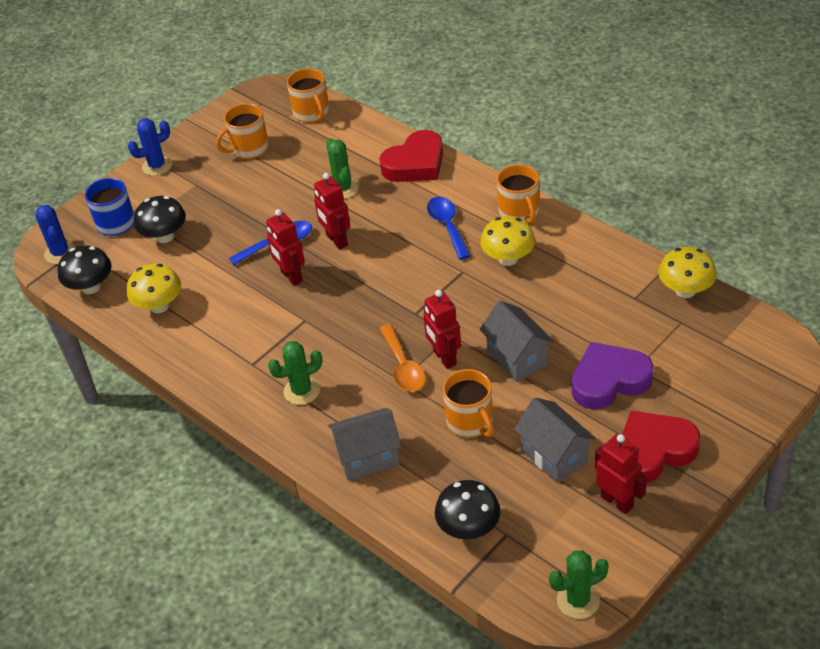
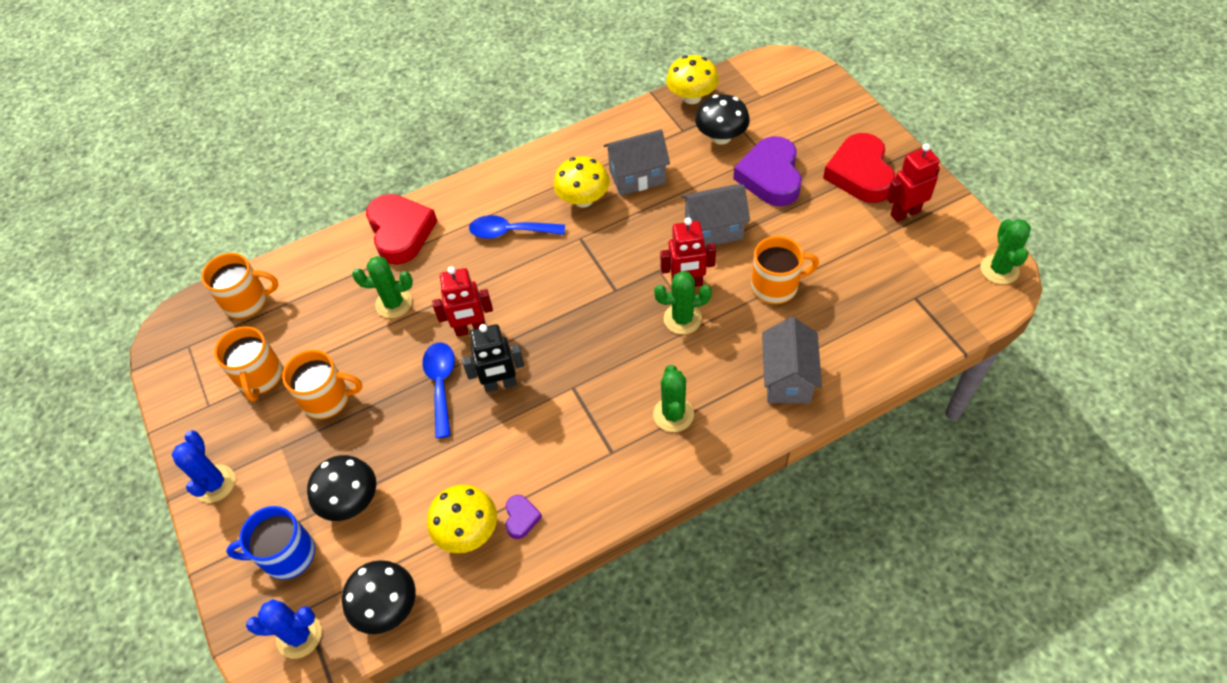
camera: 70 degrees left, 10 degrees up
red robot [266,209,305,286] -> black robot [462,324,524,392]
orange spoon [379,324,425,392] -> green cactus [654,271,712,334]
black mushroom [435,480,500,539] -> black mushroom moved to [695,94,750,145]
orange mug [497,164,539,223] -> orange mug moved to [282,350,362,419]
grey house [514,398,596,483] -> grey house moved to [603,129,670,196]
none -> purple heart [505,495,542,539]

